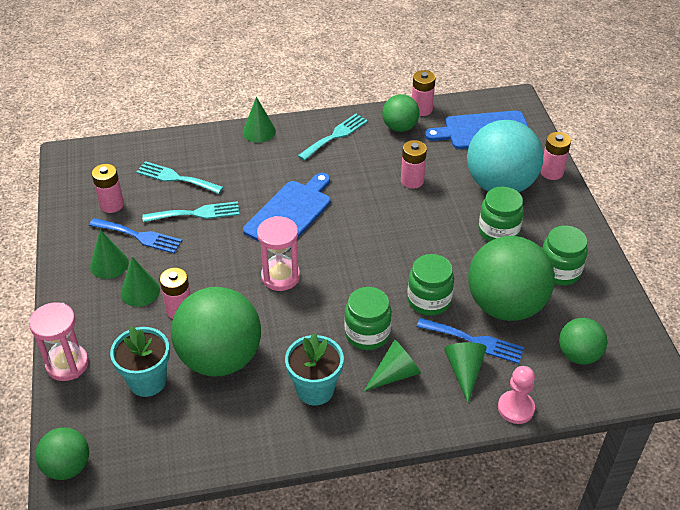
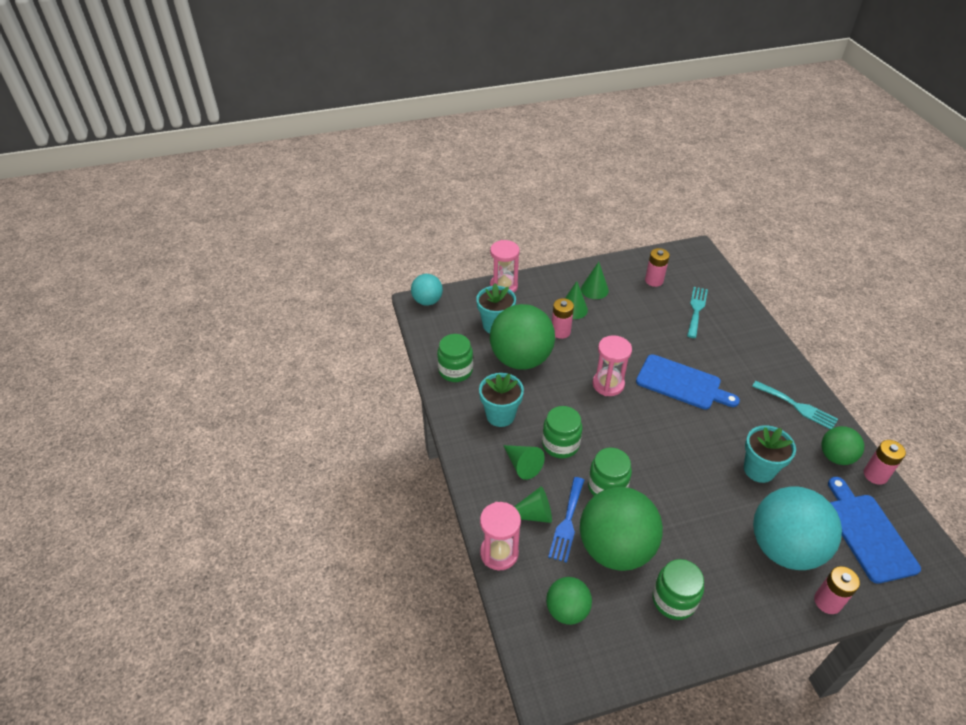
camera: 85 degrees right, 0 degrees up
green ball [35,427,89,480] -> turquoise ball [411,274,443,306]
blue fork [89,218,183,253] -> none
turquoise fork [142,201,240,223] -> none
green cone [243,97,276,143] -> none
pink battery [401,140,427,189] -> turquoise flower pot [744,425,796,483]
green jar [479,187,524,242] -> green jar moved to [437,334,473,382]
pink pawn [498,366,535,424] -> pink hourglass [480,502,521,570]

